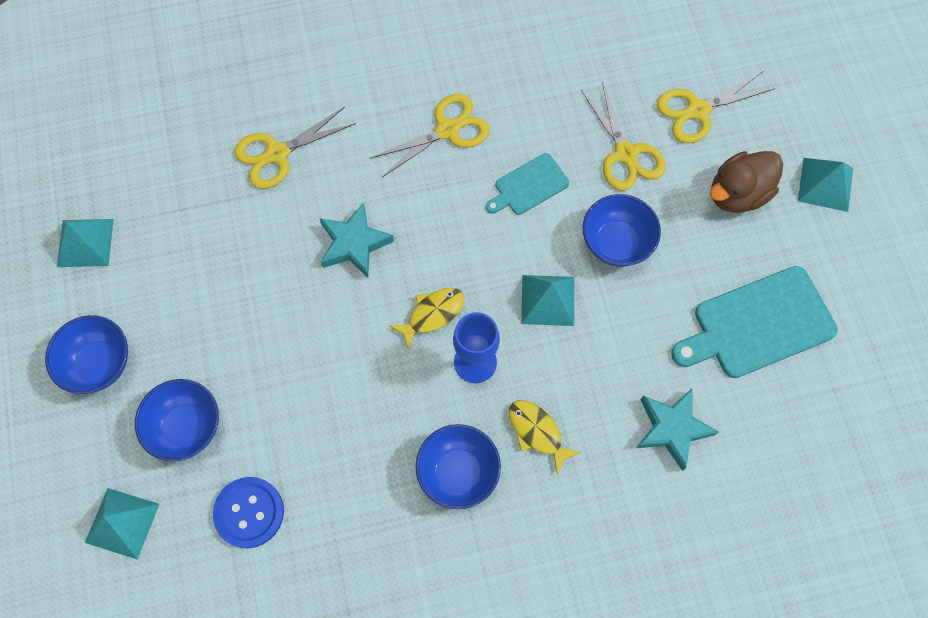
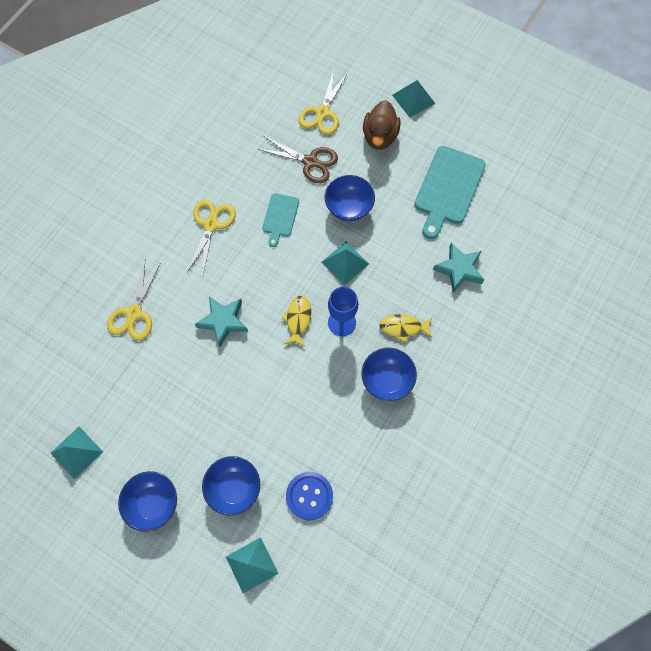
camera: 45 degrees left, 0 degrees up
yellow scissors [581,82,666,191] -> brown scissors [257,136,338,183]

